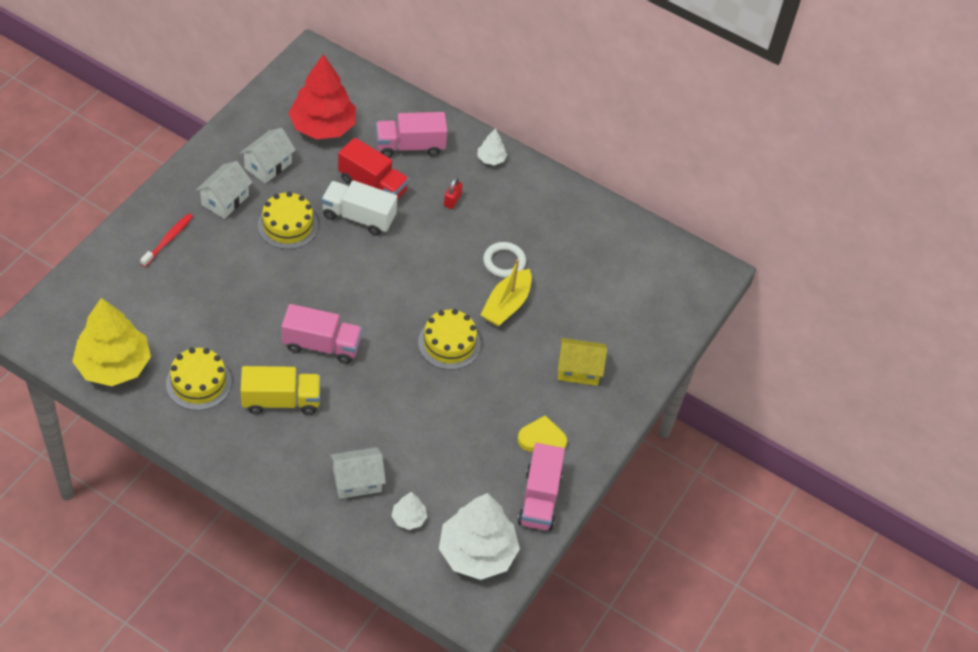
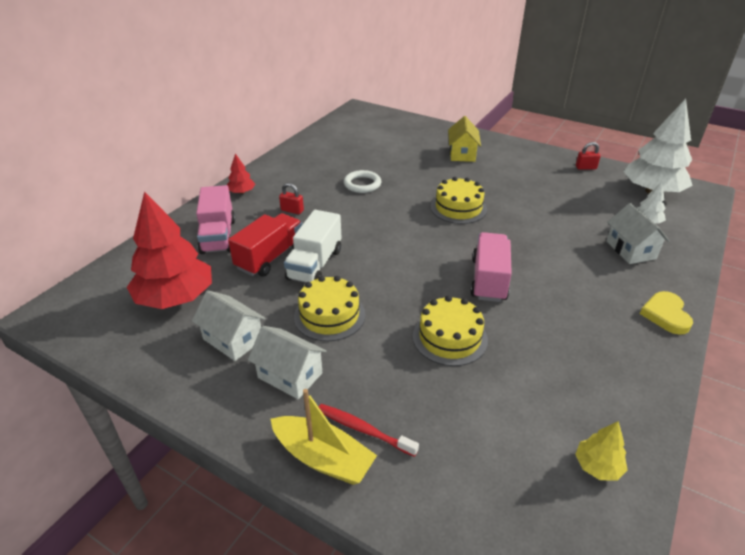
camera: 85 degrees left, 15 degrees down
yellow tree [72,298,151,386] -> yellow tree [575,421,628,480], size x0.45
yellow cake [166,348,232,410] -> yellow cake moved to [413,296,488,366]
yellow truck [241,366,320,415] -> none
white tree [477,128,507,165] -> red tree [227,153,255,194]
yellow boat [480,259,532,327] -> yellow boat moved to [271,389,377,485]
pink truck [517,443,565,531] -> red padlock [576,142,601,170]
yellow heart [518,415,567,451] -> yellow heart moved to [640,291,693,335]

